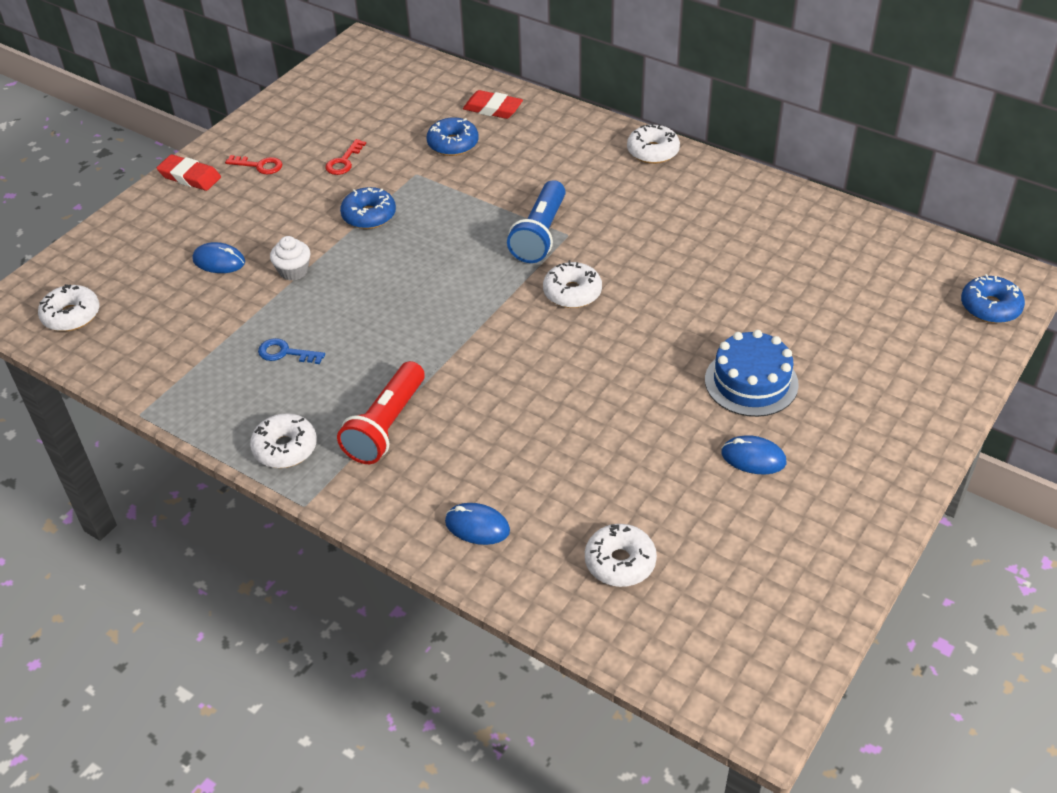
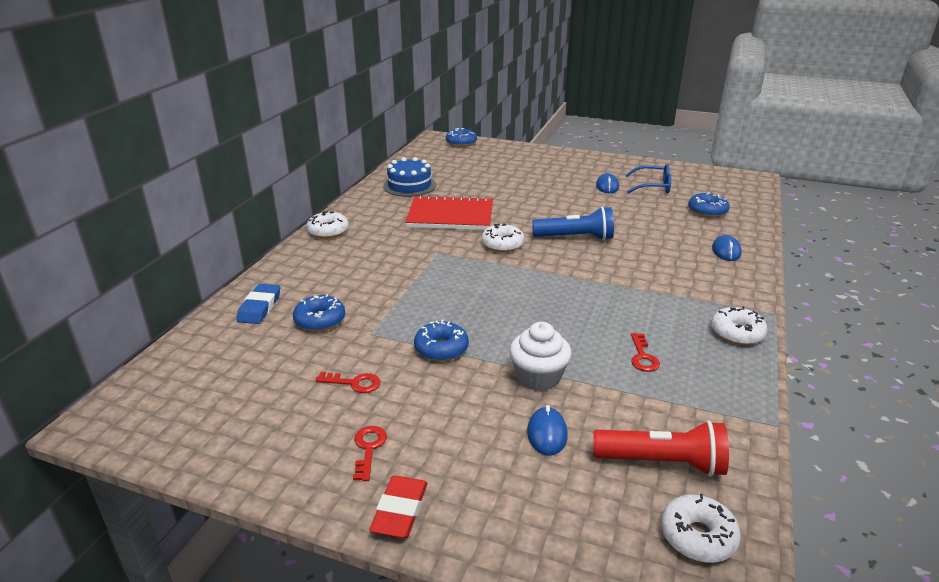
camera: 105 degrees left, 15 degrees down
blue key [258,338,325,364] -> red key [631,333,660,372]
white cupcake [270,236,310,281] -> white cupcake [510,322,572,391], size x1.50
red flashlight [337,361,425,464] -> red flashlight moved to [593,420,729,477]
red eraser [463,90,523,119] -> blue eraser [236,284,280,324]
blue flashlight [507,180,566,263] -> blue flashlight moved to [532,207,614,240]
white donut [585,524,657,587] -> blue donut [688,192,730,218]
blue cake [705,330,799,417] -> blue cake moved to [383,157,436,197]
none -> red notebook [405,195,493,230]
none -> blue glasses [626,164,671,194]

